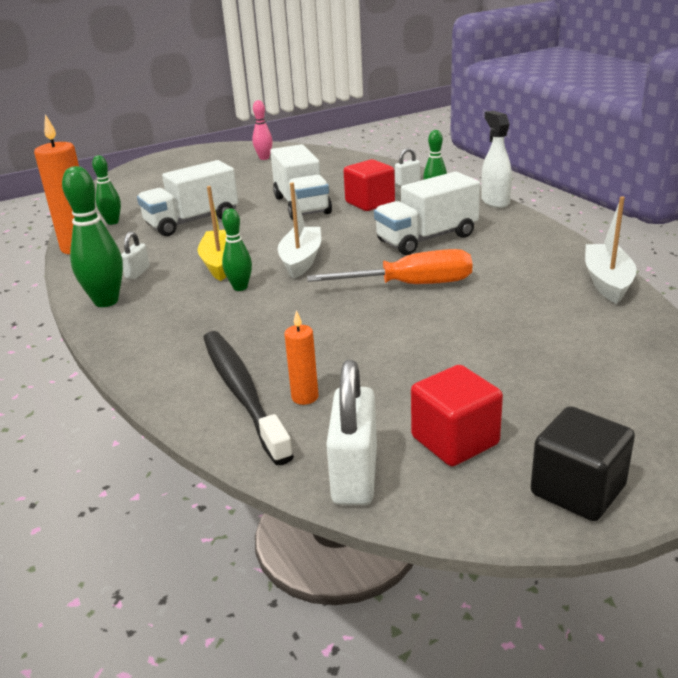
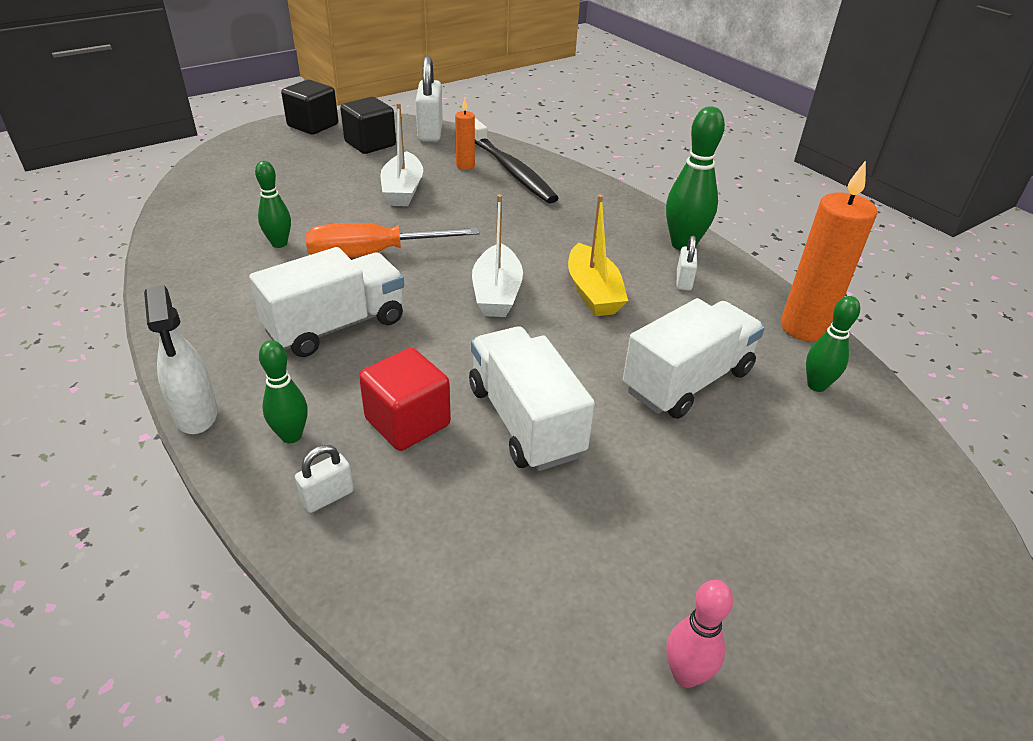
camera: 170 degrees right, 10 degrees up
green bowling pin [222,208,252,291] -> green bowling pin moved to [255,161,291,248]
red cube [411,365,503,466] -> black cube [340,97,396,154]
white boat [585,197,637,304] -> white boat moved to [380,103,423,206]

